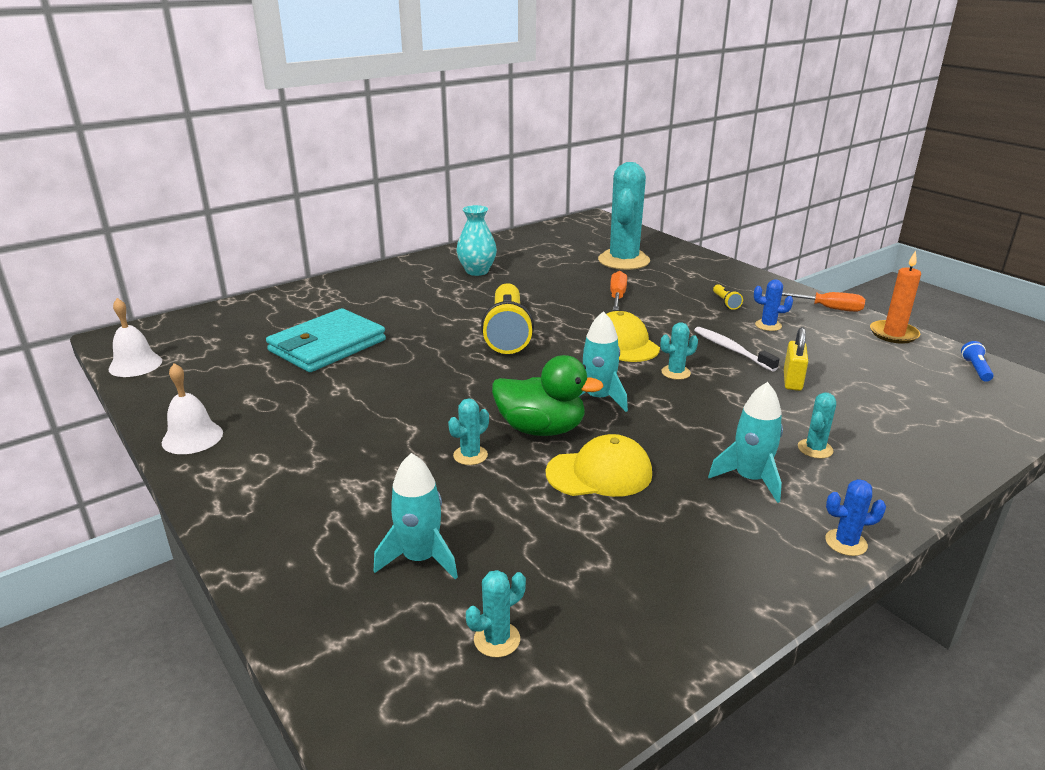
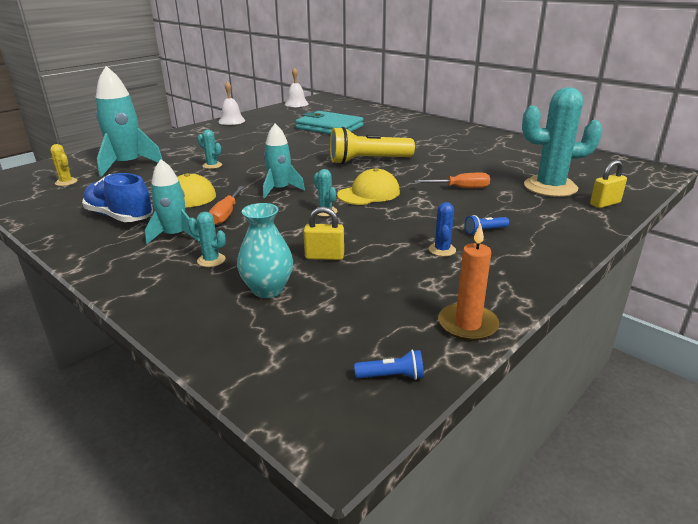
camera: 80 degrees right, 0 degrees up
turquoise rocket [374,453,458,579] -> turquoise rocket [96,66,163,177], size x1.58
turquoise vase [456,205,497,276] -> turquoise vase moved to [237,203,293,298]
turquoise cactus [466,570,526,657] -> yellow cactus [50,144,77,186]
green duck [492,355,604,436] -> none
white toothbrush [694,327,780,372] -> none
yellow flashlight [713,284,743,310] -> blue flashlight [465,215,509,235]
orange screwdriver [782,292,865,312] -> orange screwdriver moved to [208,186,244,225]
blue cactus [825,479,886,556] -> none
none -> blue shoe [82,173,153,222]
none -> yellow padlock [590,160,627,208]

